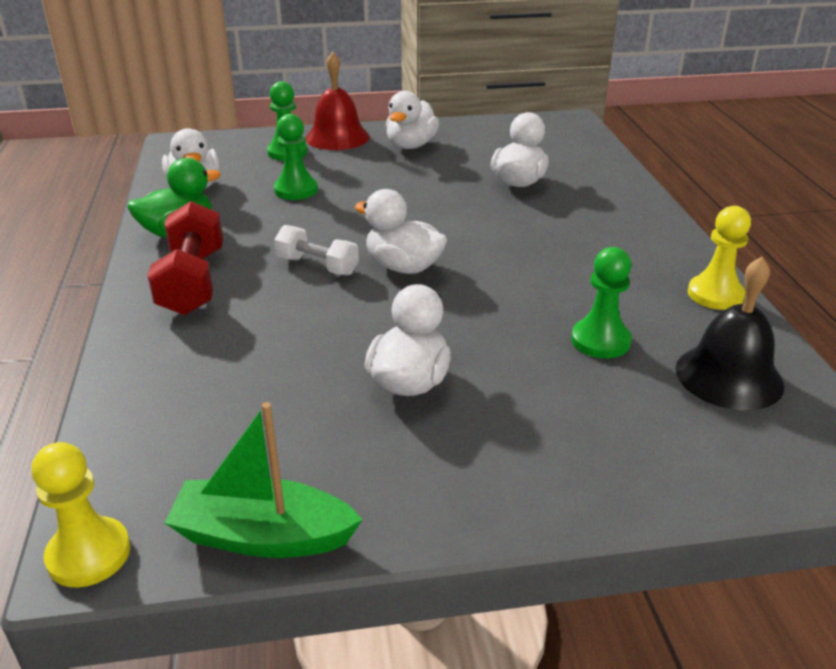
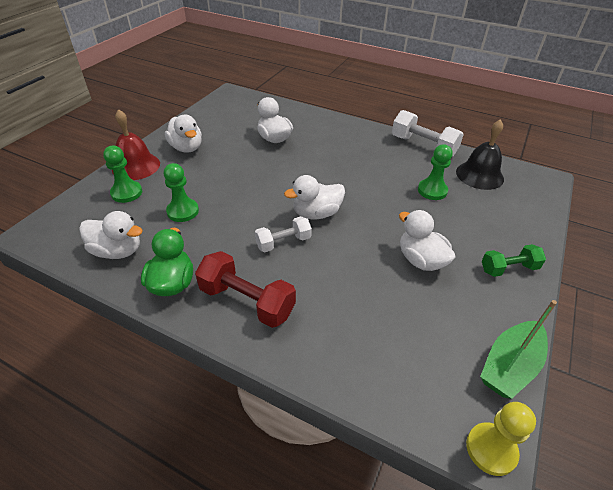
camera: 55 degrees left, 10 degrees up
yellow pawn [688,206,751,310] -> white dumbbell [392,110,464,156]
none -> green dumbbell [482,244,546,277]

